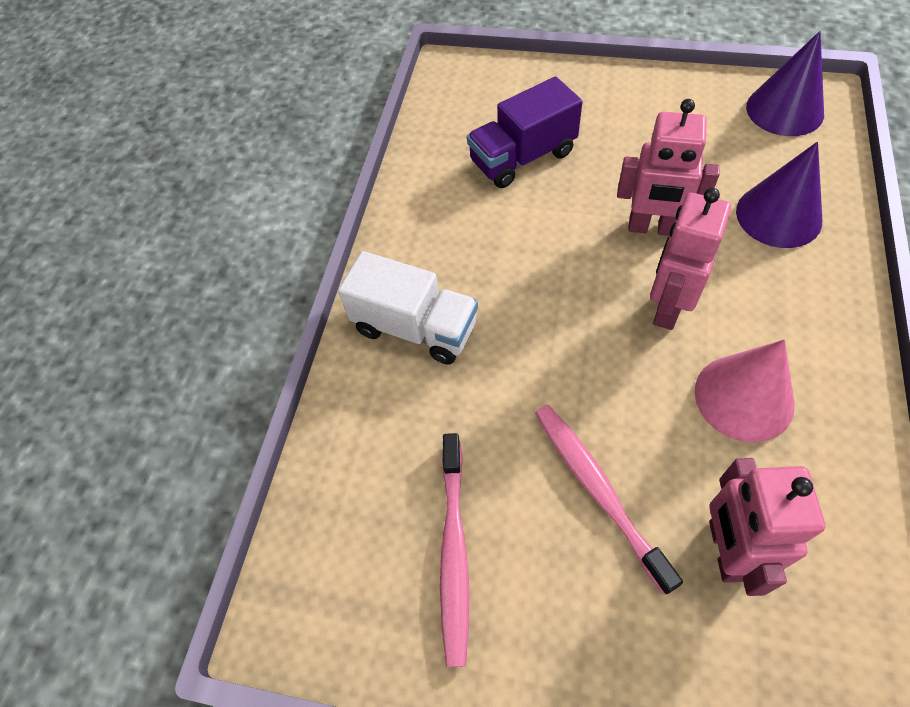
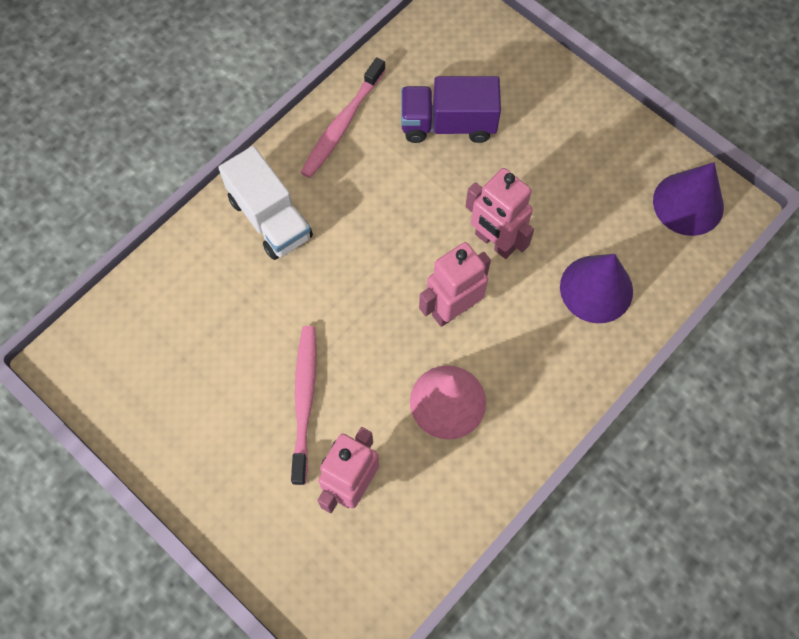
camera: 25 degrees right, 10 degrees up
pink toothbrush [440,433,469,667] -> pink toothbrush moved to [301,57,386,178]

